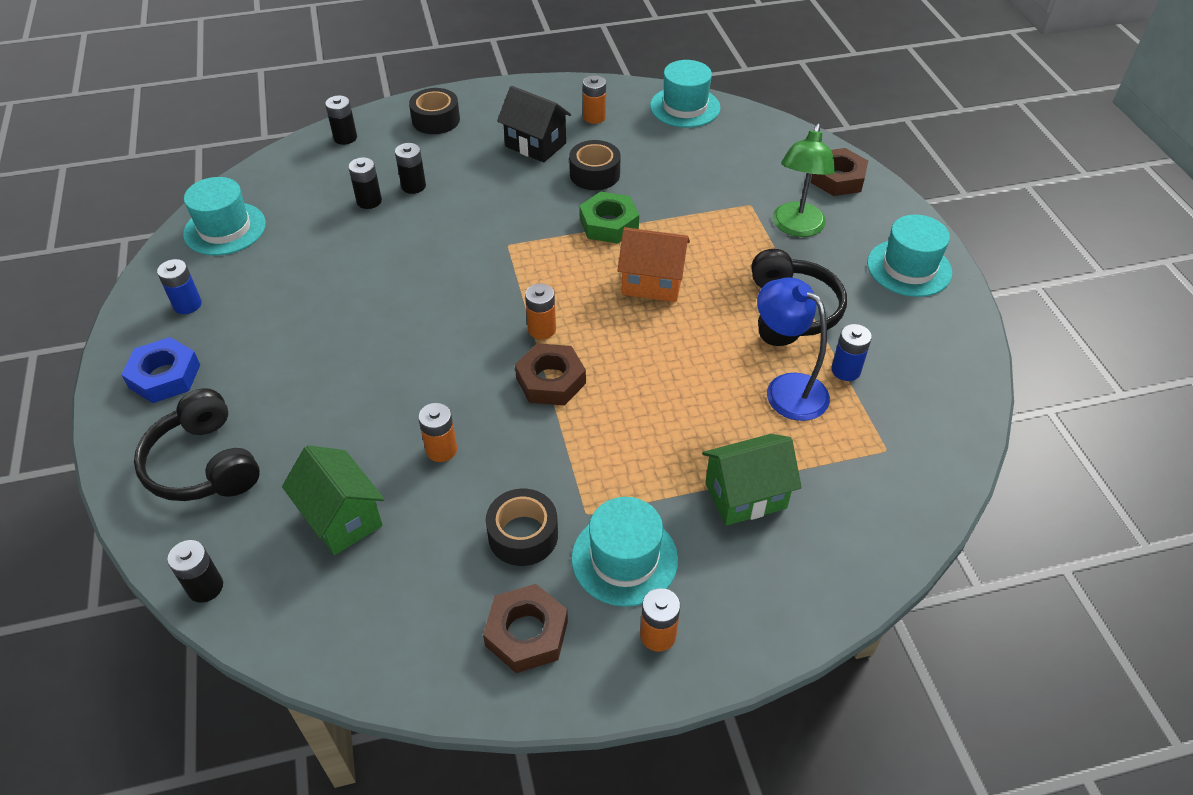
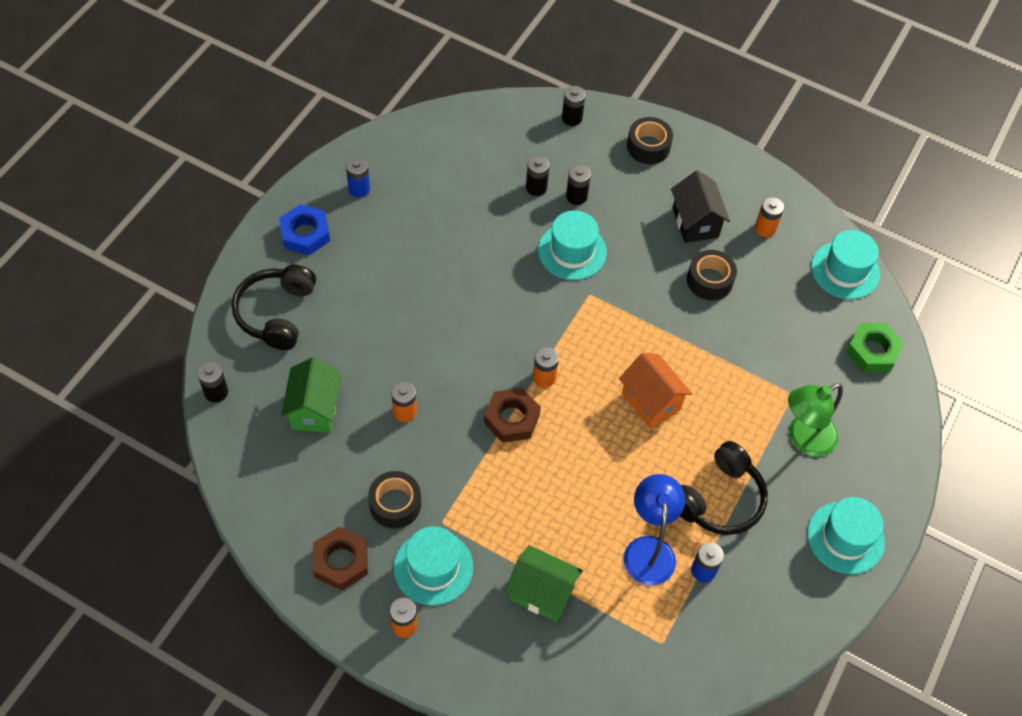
camera: 40 degrees right, 10 degrees up
turquoise hat [183,177,266,256] -> turquoise hat moved to [538,211,607,280]
green nut [579,192,639,244] -> green nut moved to [846,323,904,372]
brown nut [810,148,868,196] -> none

